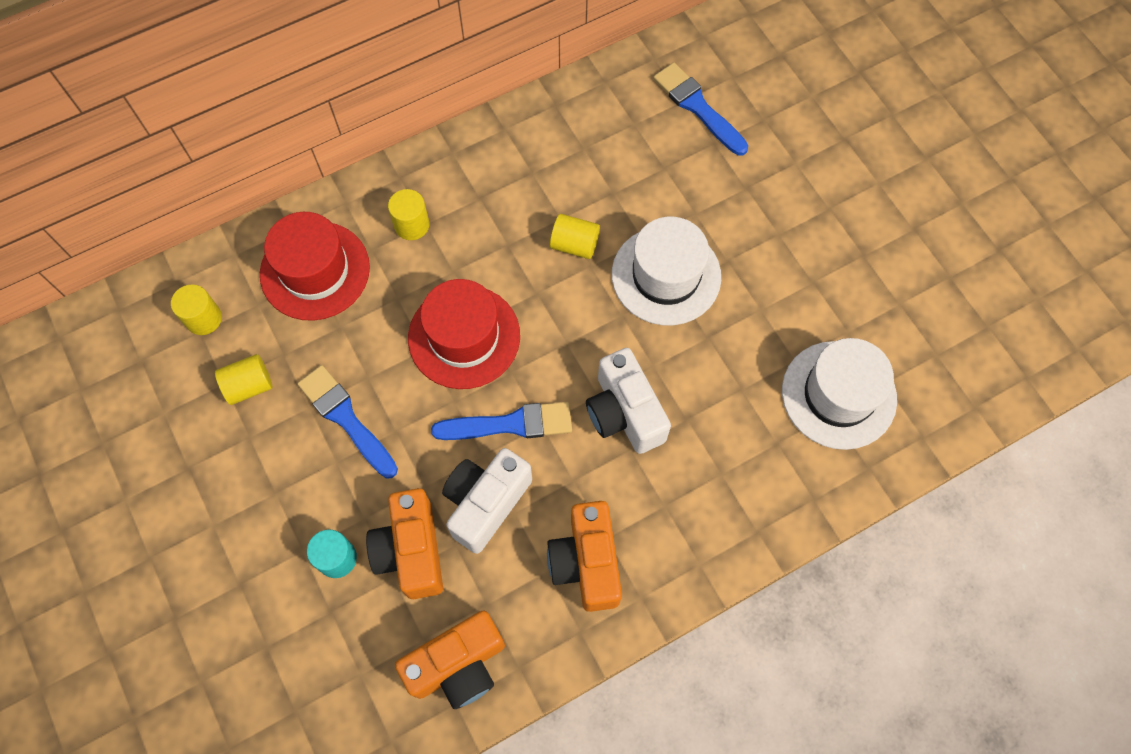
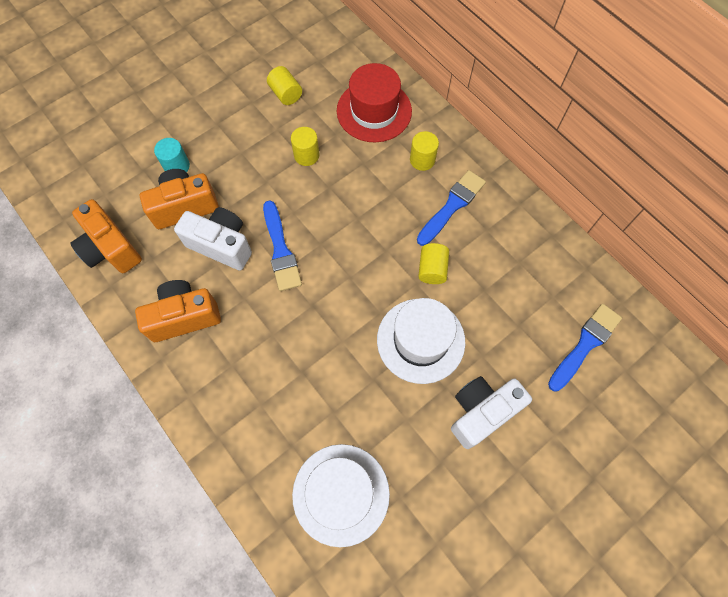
camera: 80 degrees right, 0 degrees up
yellow cylinder [171,285,222,335] -> yellow cylinder moved to [291,127,319,166]
blue brush [297,365,398,478] -> blue brush moved to [417,170,486,246]
red hat [408,279,520,389] -> none
white camera [586,348,671,454] -> white camera moved to [451,376,532,449]

